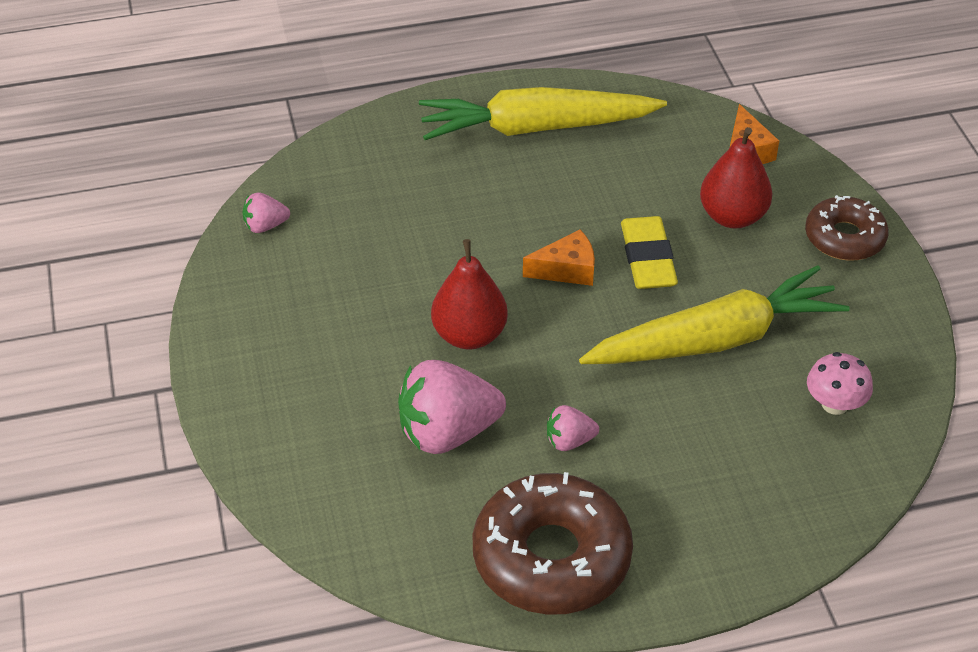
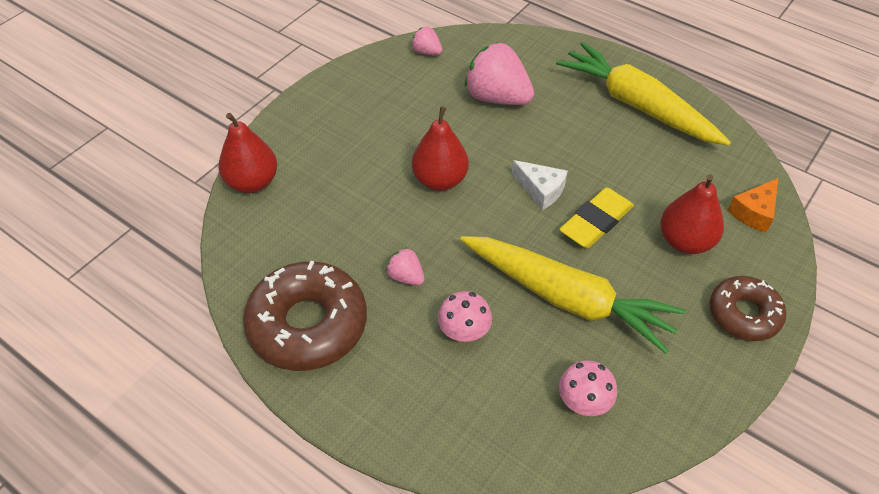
camera: 50 degrees right, 5 degrees up
pink strawberry [398,360,506,454] -> pink strawberry moved to [465,42,534,105]
orange cheese [523,229,595,286] -> white cheese [512,160,568,210]
none -> red pear [218,113,277,193]
none -> pink mushroom [438,291,492,342]

